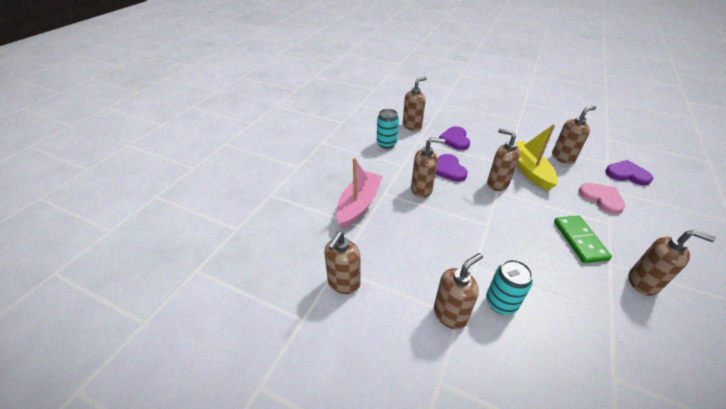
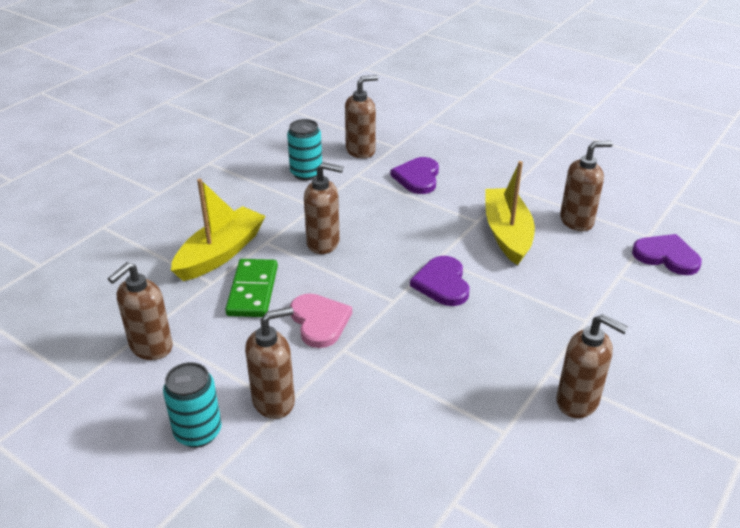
camera: 10 degrees right, 5 degrees down
pink boat [336,158,383,228] -> yellow boat [171,179,266,281]
purple heart [435,154,468,182] -> purple heart moved to [410,256,469,306]
turquoise can [486,259,533,315] -> turquoise can moved to [163,362,222,448]
brown soap dispenser [487,129,520,191] -> none
green domino [554,216,612,263] -> green domino moved to [225,259,278,317]
pink heart [579,183,625,214] -> pink heart moved to [290,294,352,348]

